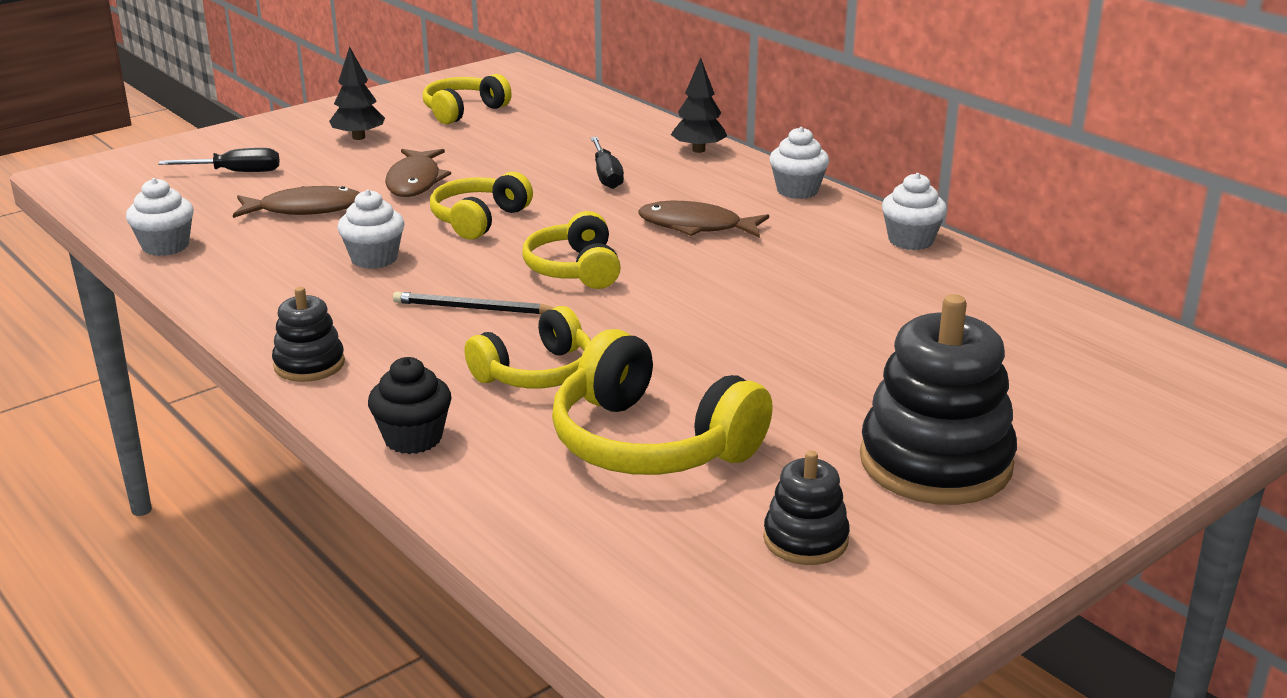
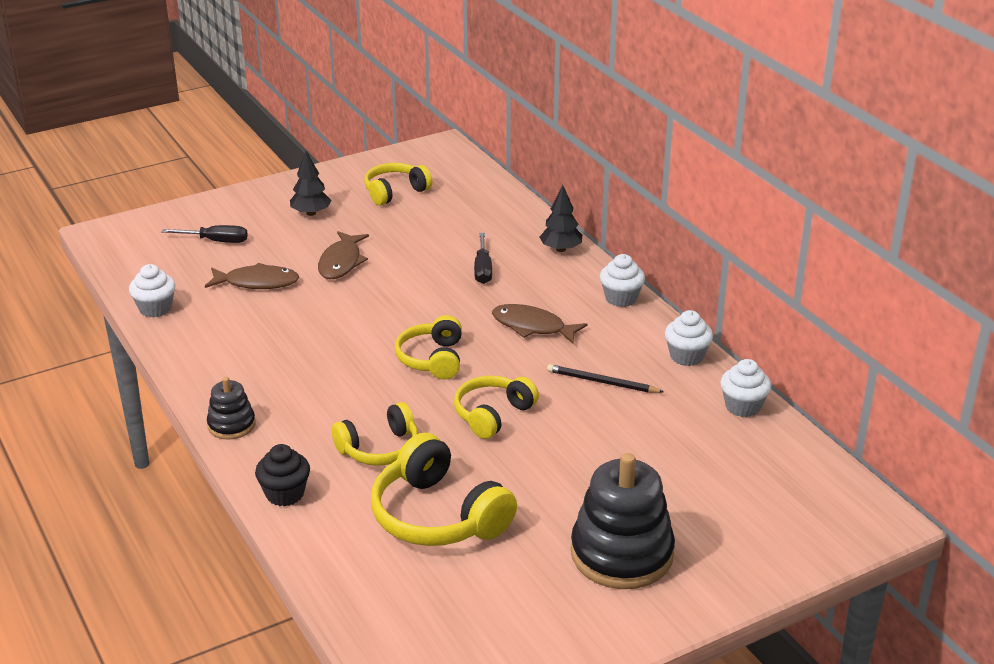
camera: 10 degrees right, 5 degrees up
white cupcake [338,190,404,269] -> white cupcake moved to [720,359,771,417]
black pencil [393,292,555,315] -> black pencil moved to [547,364,664,393]
yellow headphones [430,172,533,240] -> yellow headphones moved to [454,376,539,439]
black stacking toy [763,451,850,565] -> none

